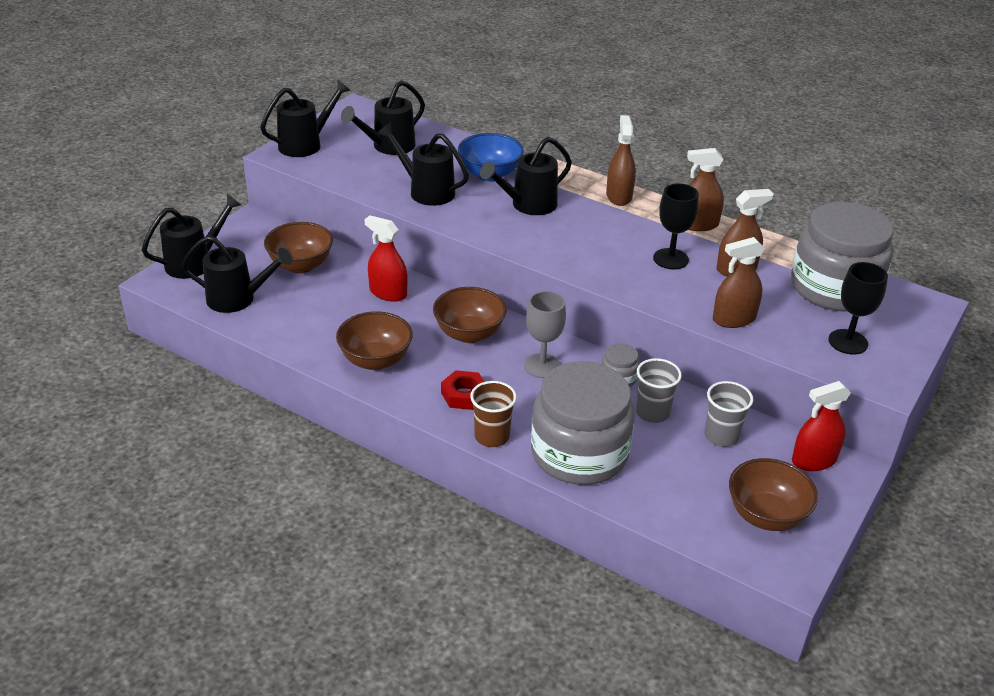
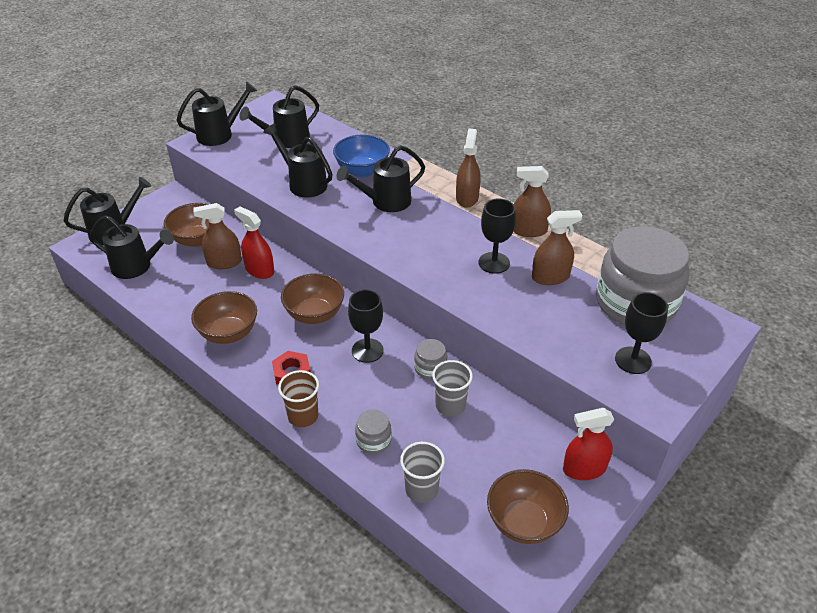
camera: 10 degrees right, 5 degrees up
grey goblet [524,291,566,378] -> black goblet [348,289,384,363]
grey jar [531,361,635,485] -> grey jar [355,409,392,454], size x0.41
grey cup [704,381,753,447] -> grey cup moved to [400,442,445,503]
brown spray bottle [713,237,765,328] -> brown spray bottle moved to [193,203,242,269]

